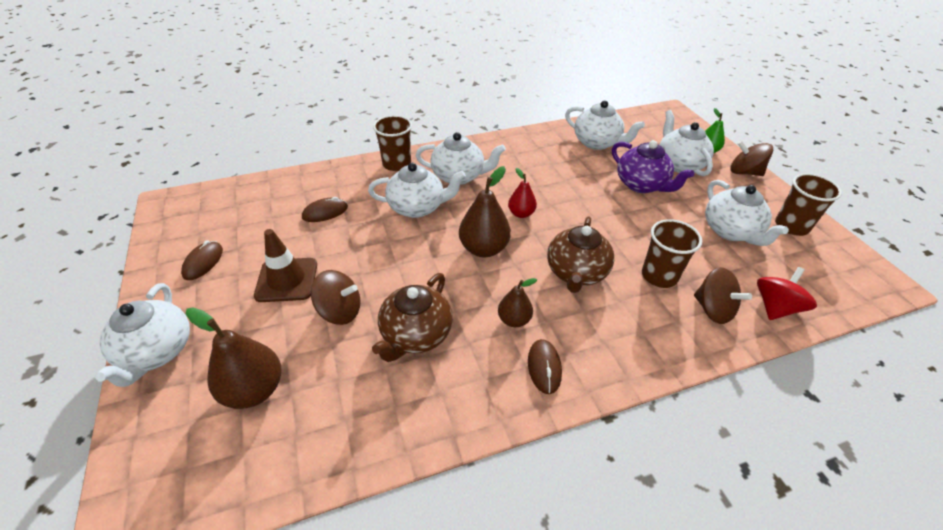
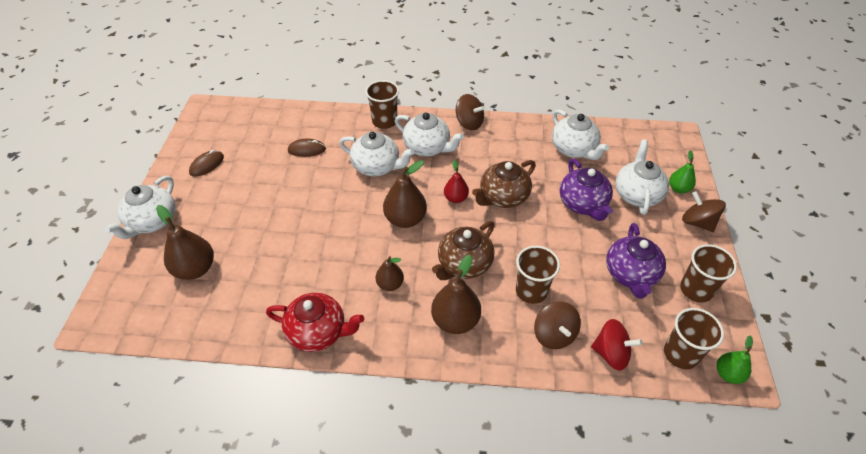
camera: 25 degrees right, 5 degrees up
brown traffic cone [254,229,317,302] -> none
brown spinning top [311,270,361,325] -> brown spinning top moved to [456,94,485,130]
brown teapot [372,273,453,362] -> brown teapot moved to [472,160,536,208]
brown mouse [528,339,562,394] -> none
white teapot [705,180,789,246] -> purple teapot [606,223,666,299]
red spinning top [757,267,817,320] -> red spinning top turned 45 degrees clockwise [591,319,643,371]
none -> red teapot [266,293,364,352]
none -> brown pear [431,255,481,334]
none -> brown cup [664,308,724,369]
none -> green pear [717,336,753,384]

